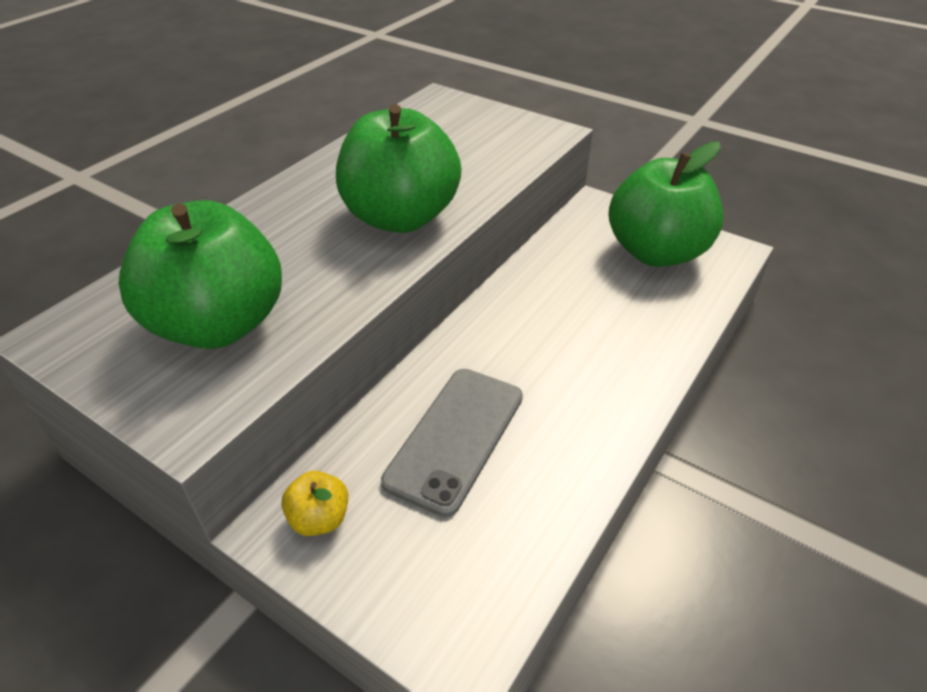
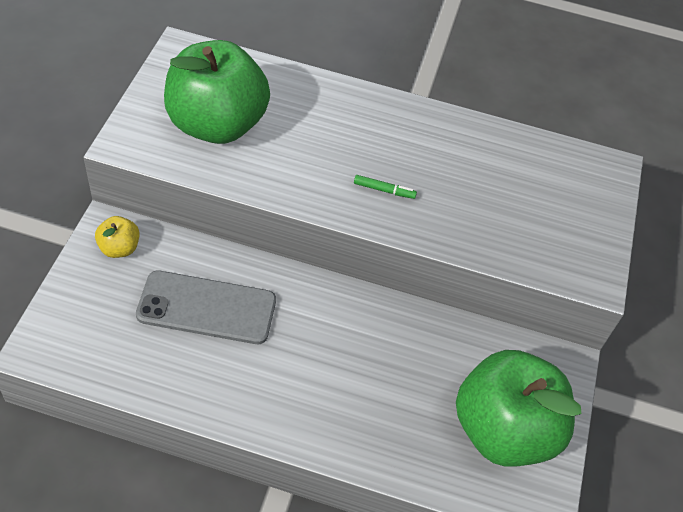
camera: 65 degrees right, 10 degrees up
green apple [336,104,462,233] -> green marker [354,175,417,199]

